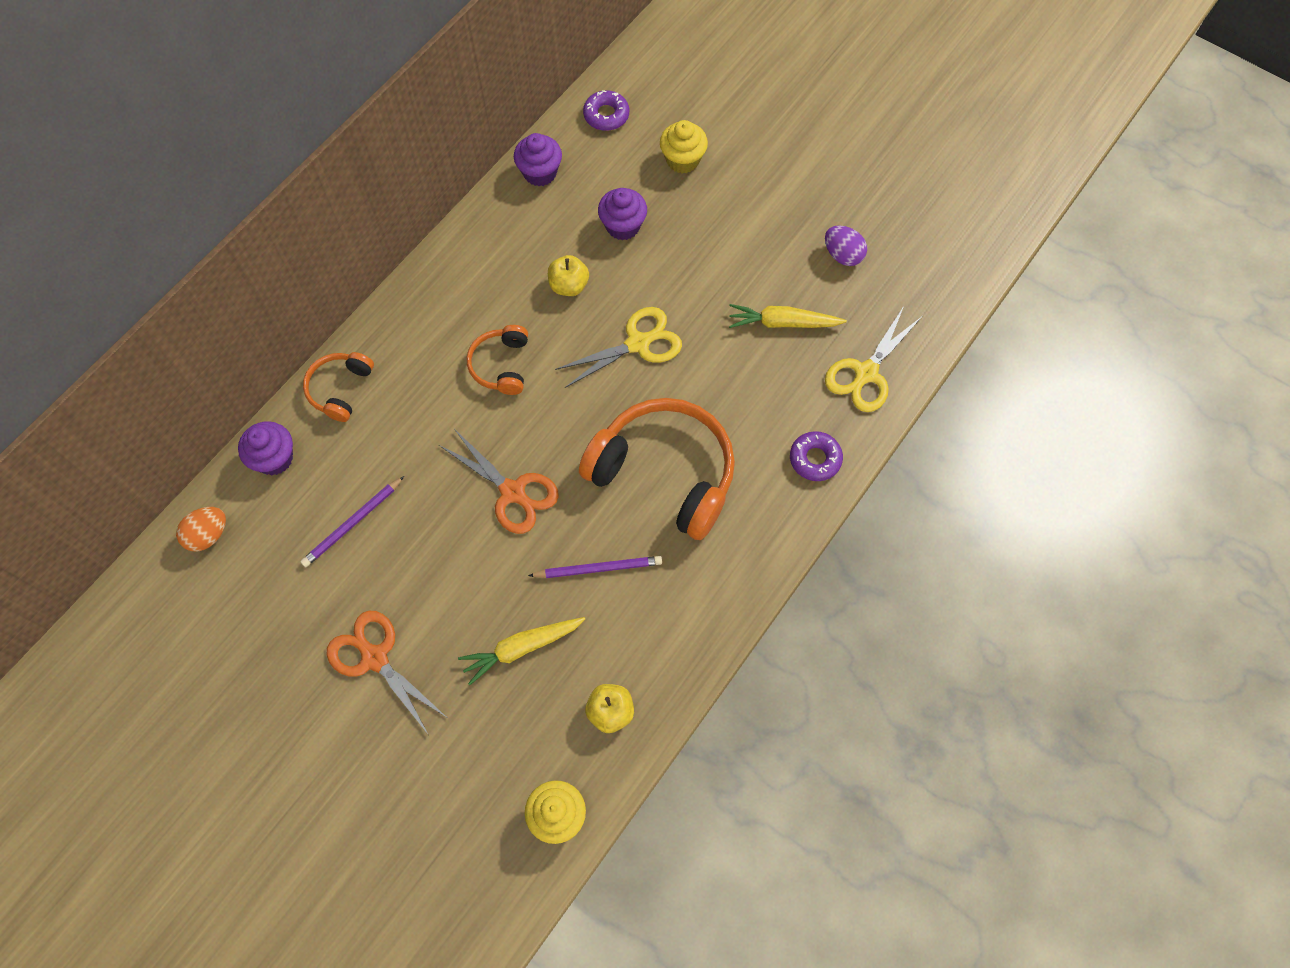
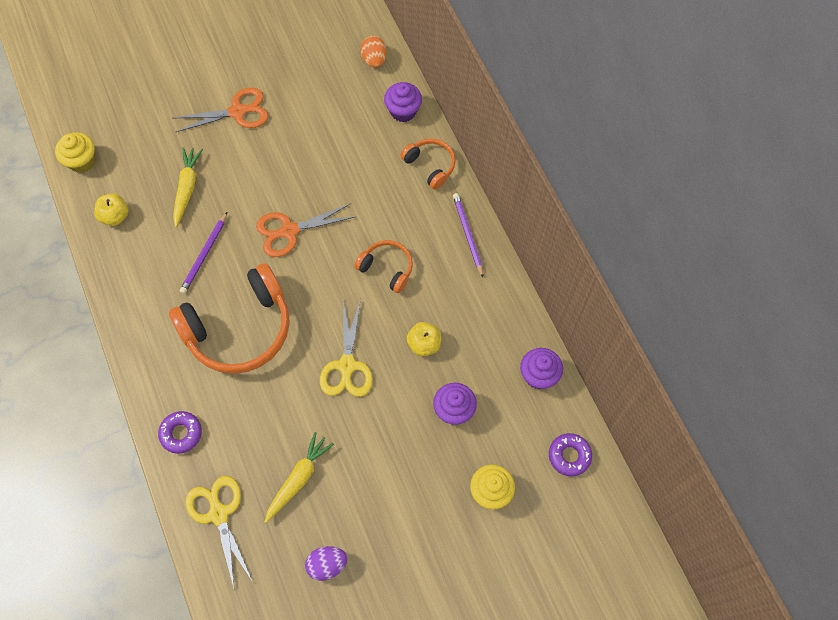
camera: 120 degrees right, 0 degrees up
purple pencil [300,476,404,567] -> purple pencil moved to [453,193,483,277]

